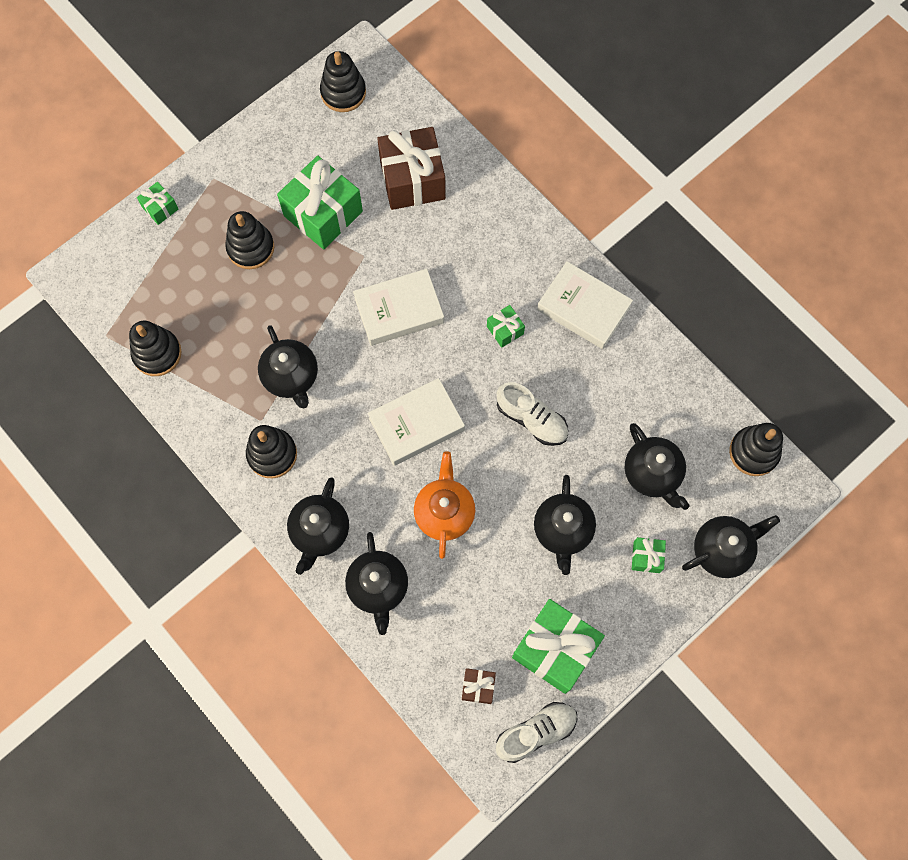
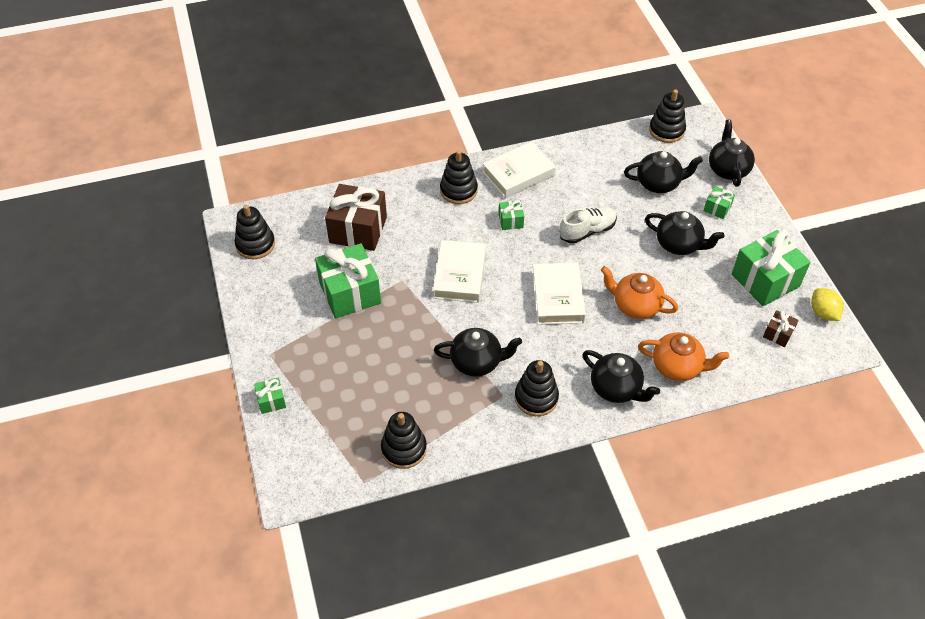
camera: 65 degrees left, 20 degrees down
black stacking toy [225,211,274,269] -> black stacking toy moved to [440,150,478,204]
black teapot [345,532,408,635] -> orange teapot [638,332,729,381]
white shoe [496,702,577,763] -> yellow lemon [811,288,844,321]

